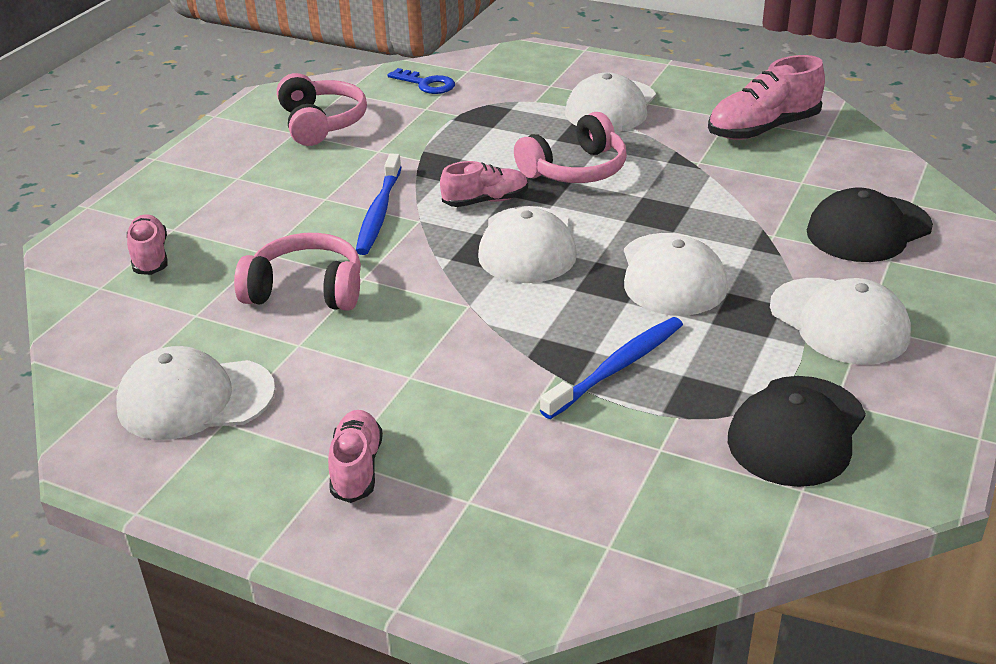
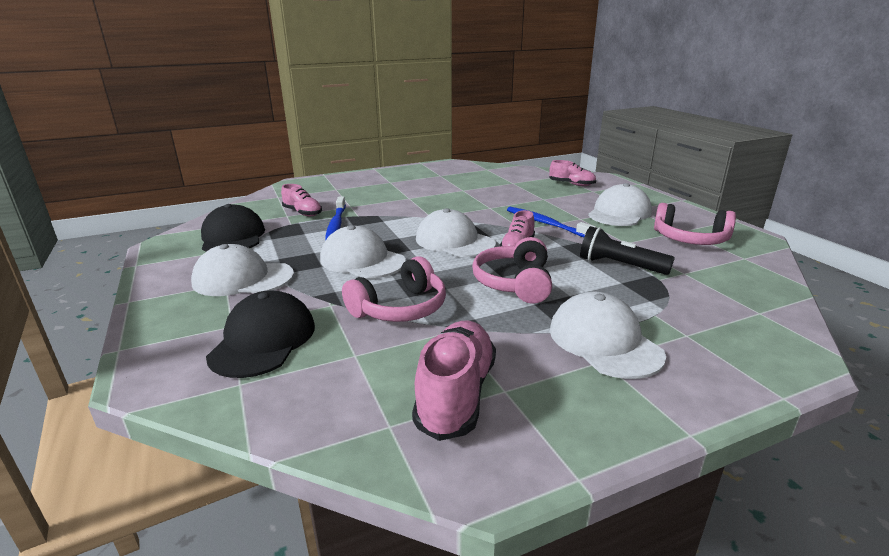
camera: 130 degrees right, 10 degrees down
white cap [116,346,275,440] -> white cap moved to [588,183,652,226]
pink headphones [234,233,361,311] -> pink headphones moved to [342,256,446,322]
pink shoe [328,410,383,503] -> pink shoe moved to [281,184,322,216]
blue key [388,68,455,94] -> none
none -> black flashlight [580,226,675,275]

